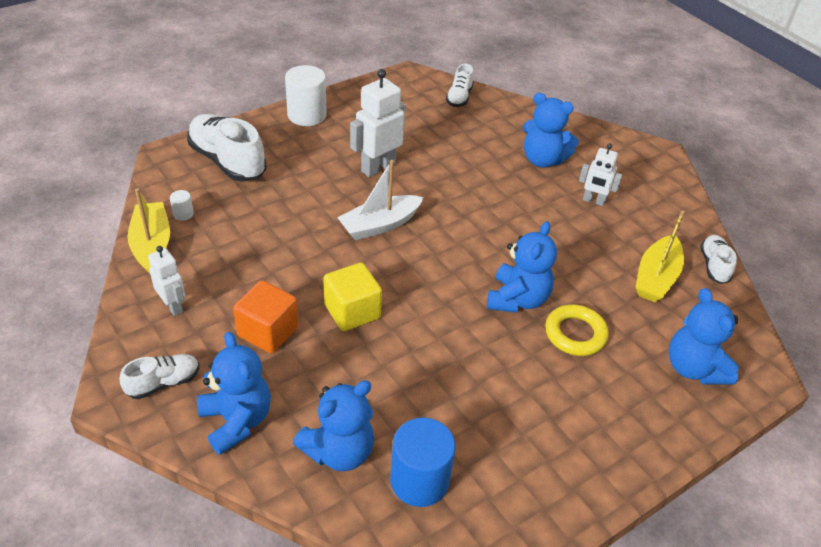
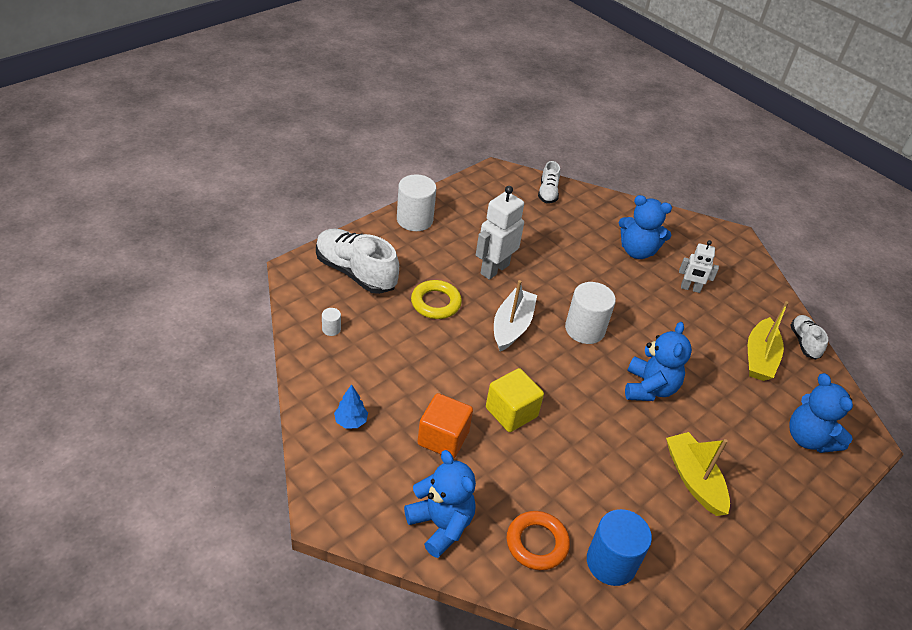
camera: 10 degrees left, 0 degrees up
white shoe [120,354,199,399] -> none
yellow boat [128,188,170,273] -> yellow boat moved to [666,432,730,516]
white robot [148,246,185,316] -> blue tree [334,384,368,428]
blue teddy bear [293,380,374,471] -> orange ring [507,511,570,570]
white boat [337,160,424,240] -> white boat turned 150 degrees clockwise [494,280,537,351]
yellow ring [545,304,609,356] -> yellow ring moved to [411,280,462,319]
none -> white cylinder [565,282,616,344]

